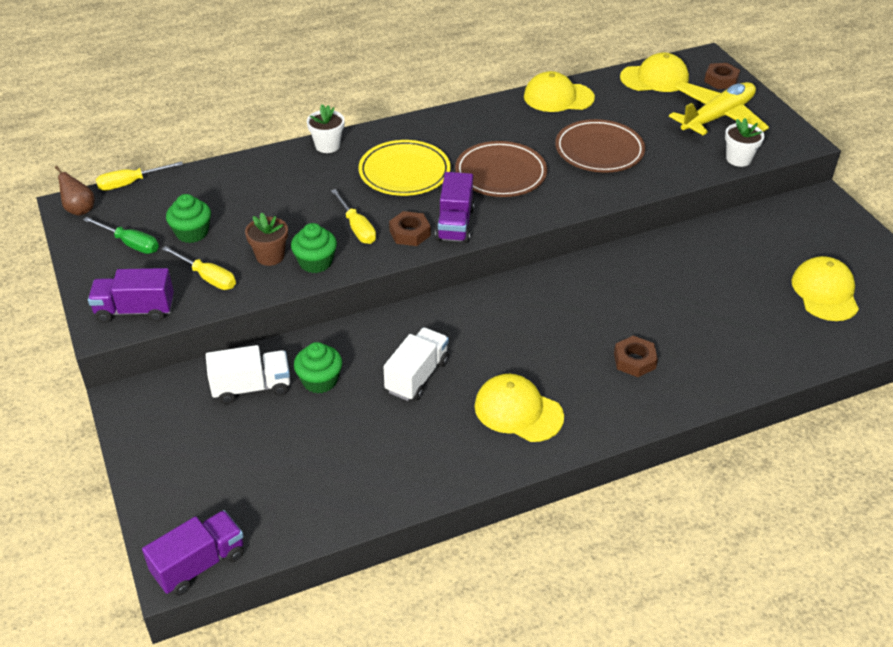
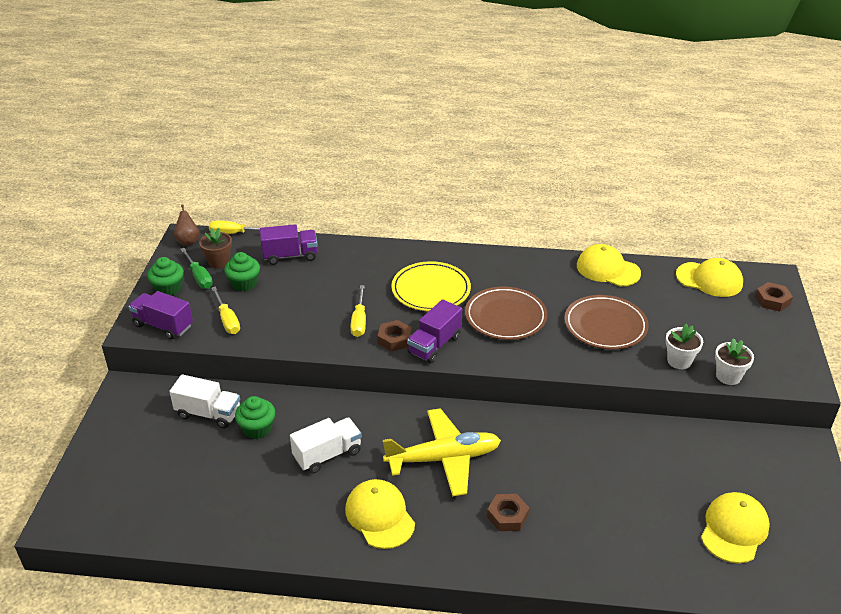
camera: 30 degrees right, 5 degrees down
purple truck [142,510,244,596] -> purple truck moved to [260,224,318,265]
brown flower pot [245,212,288,266] -> brown flower pot moved to [199,228,232,269]
green cupcake [291,223,337,273] -> green cupcake moved to [147,257,184,296]
white flower pot [307,104,345,153] -> white flower pot moved to [665,324,703,369]
yellow plane [669,82,769,135] -> yellow plane moved to [383,408,501,496]

